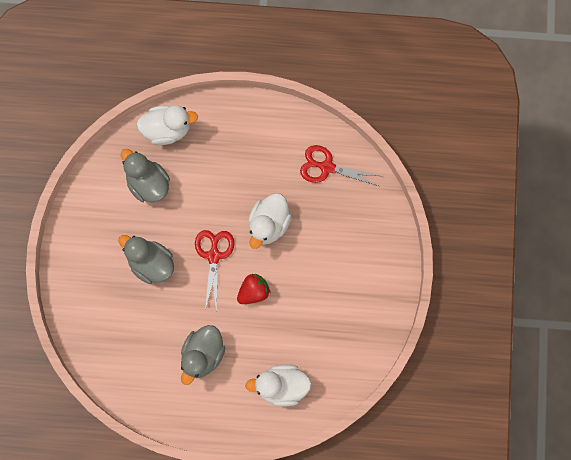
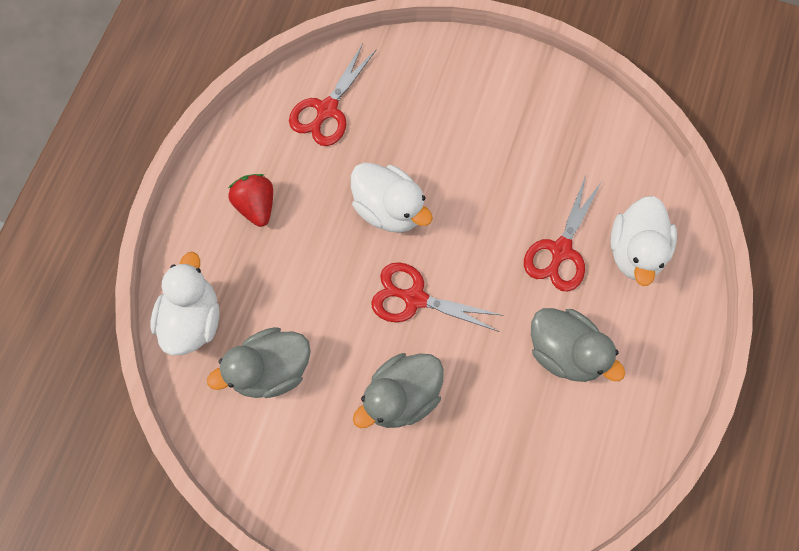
camera: 75 degrees left, 5 degrees down
red strawberry [237,274,270,304] -> red strawberry moved to [228,174,273,227]
none -> red scissors [524,176,602,291]

